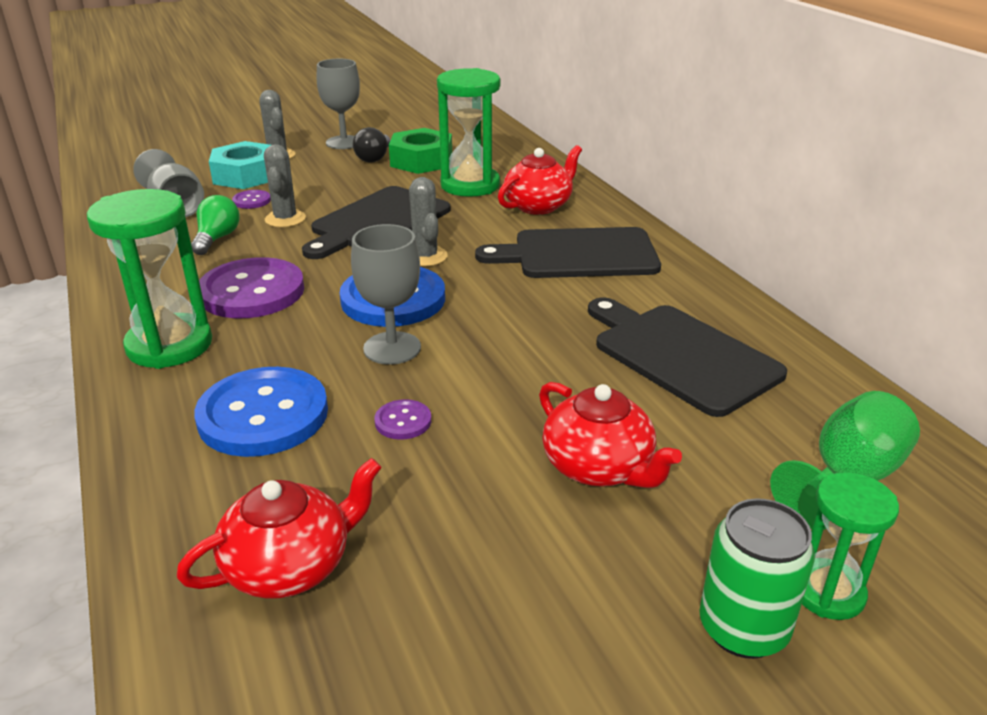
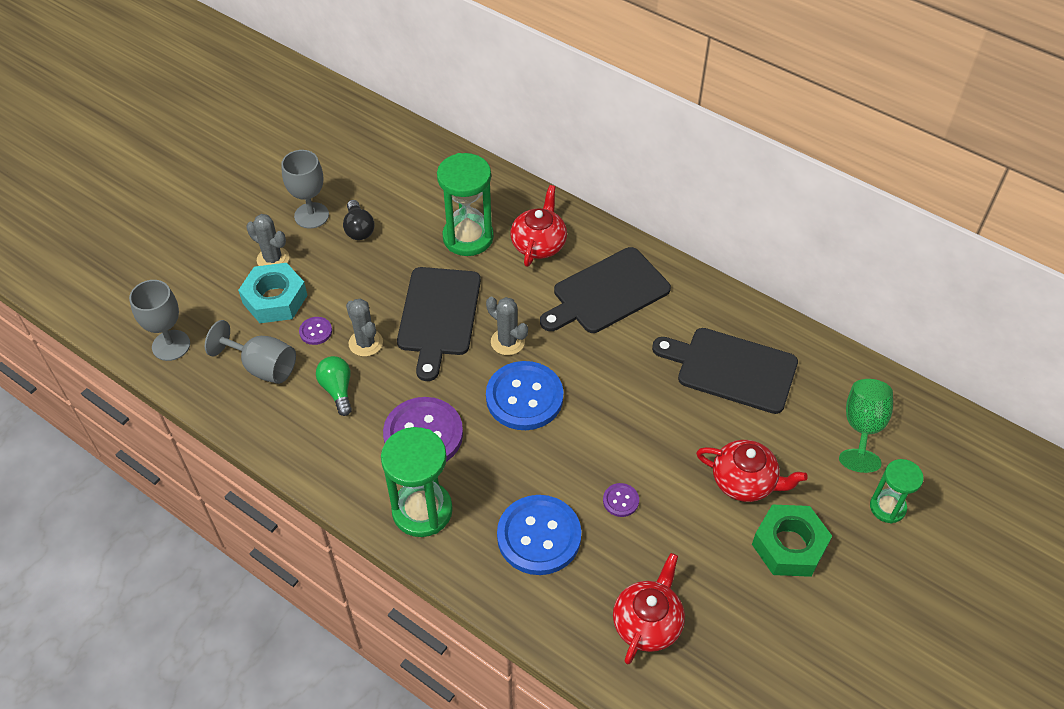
camera: 30 degrees left, 20 degrees up
grey goblet [351,224,421,365] -> grey goblet moved to [129,280,190,361]
green nut [389,128,452,174] -> green nut moved to [752,504,832,577]
green can [699,498,815,659] -> none

